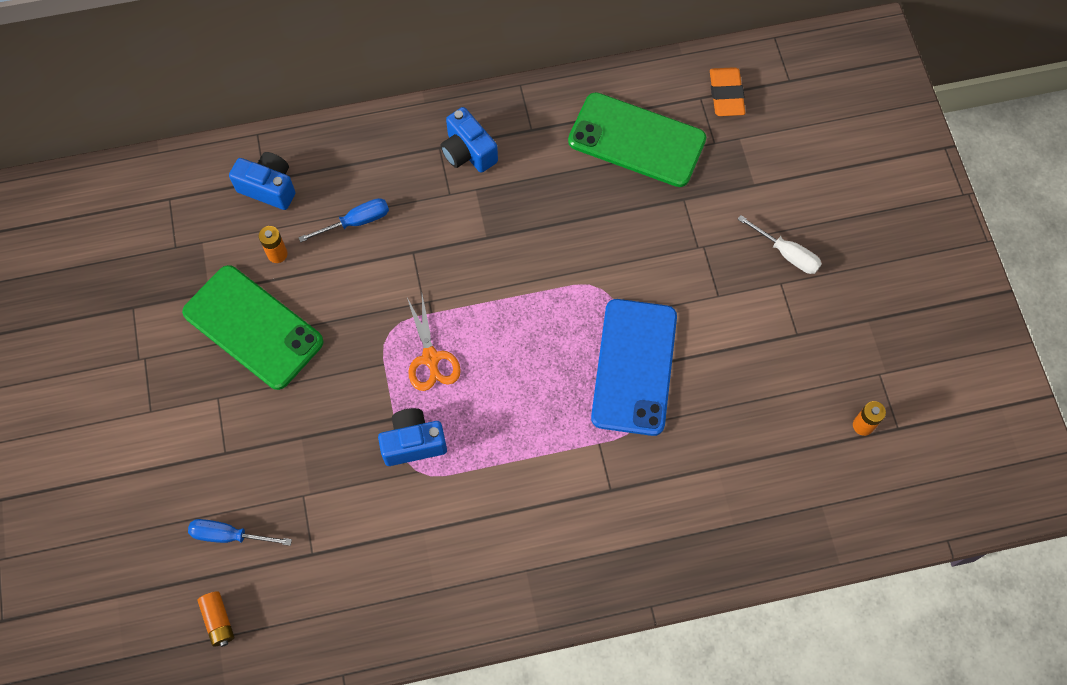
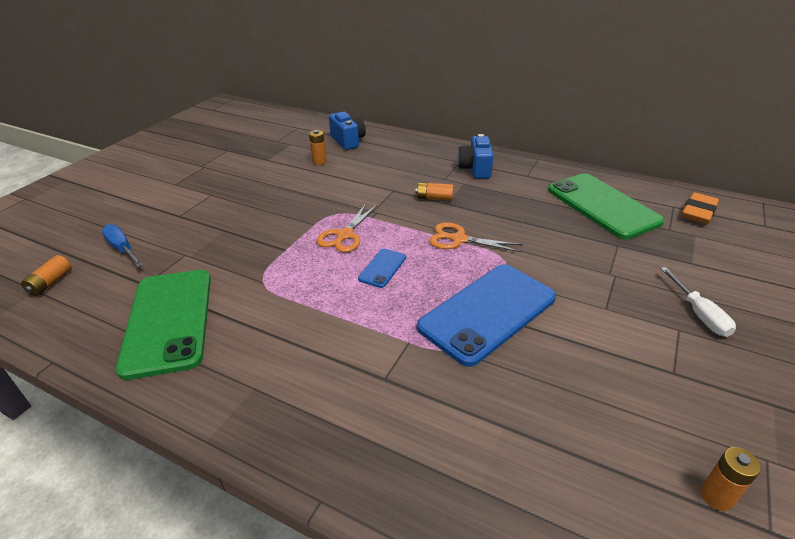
camera: 40 degrees right, 30 degrees down
green phone [182,265,323,390] -> green phone moved to [116,270,211,380]
blue screwdriver [298,198,389,243] -> none
blue camera [378,408,447,466] -> none
none -> blue phone [358,249,406,288]
none -> orange battery [415,182,453,201]
none -> orange scissors [429,222,523,252]

